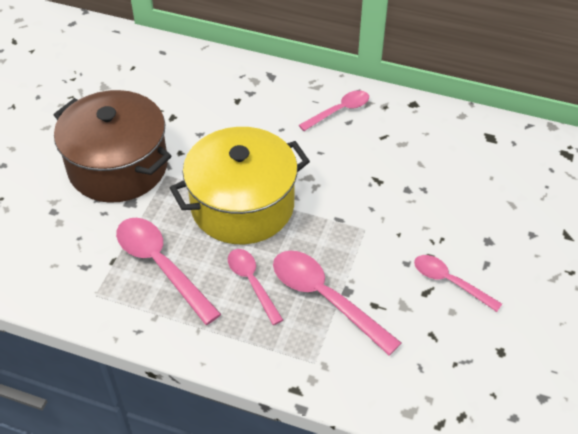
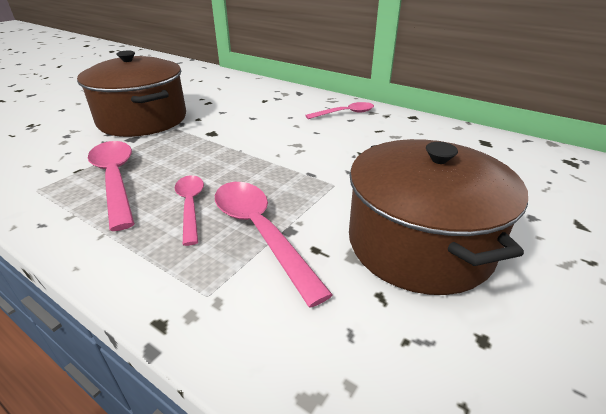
camera: 15 degrees right, 15 degrees down
yellow pot [170,127,310,244] -> none
pink spoon [414,255,502,312] -> brown pot [349,139,528,295]

